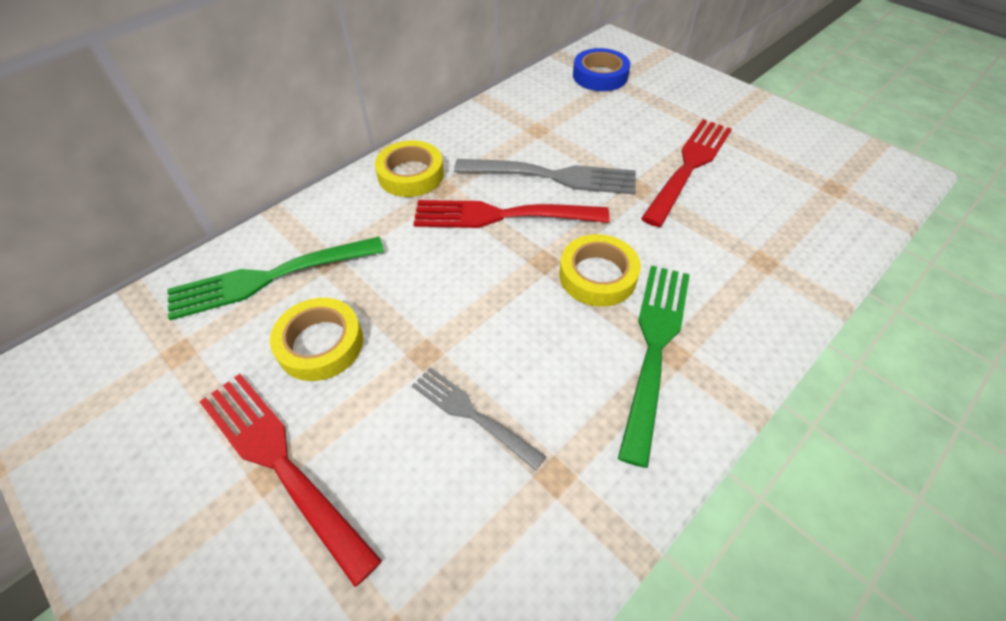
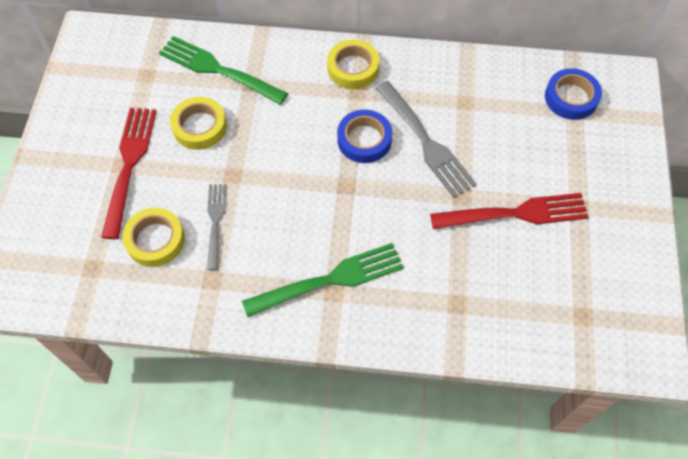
camera: 50 degrees right, 10 degrees up
red fork [414,200,609,228] -> blue tape [337,110,392,163]
yellow tape [559,234,641,307] -> yellow tape moved to [122,208,185,267]

